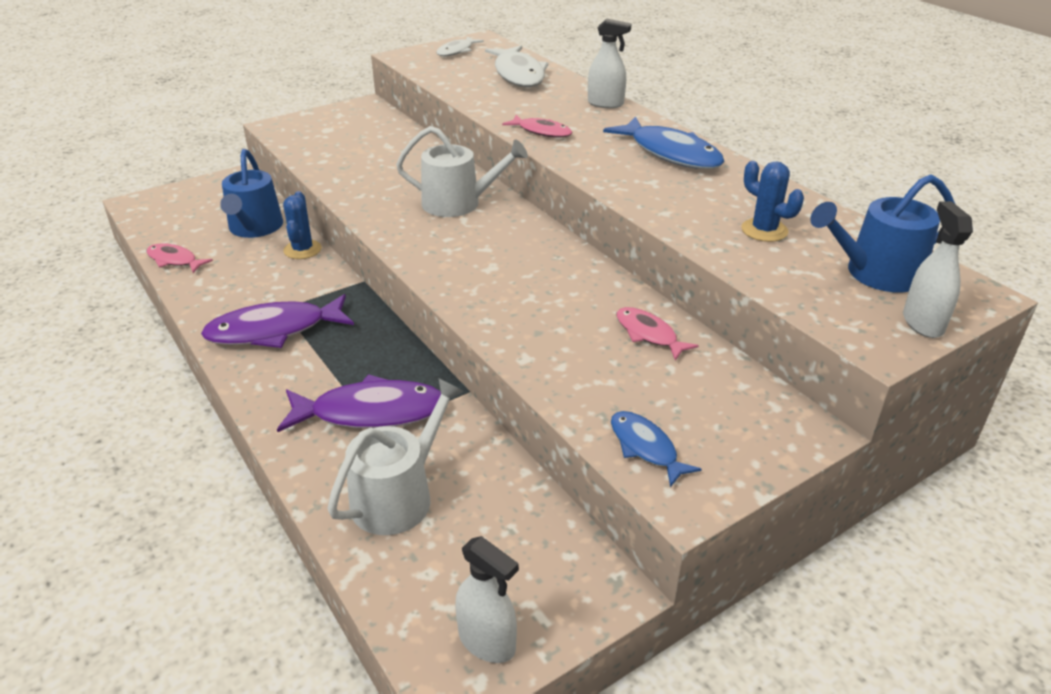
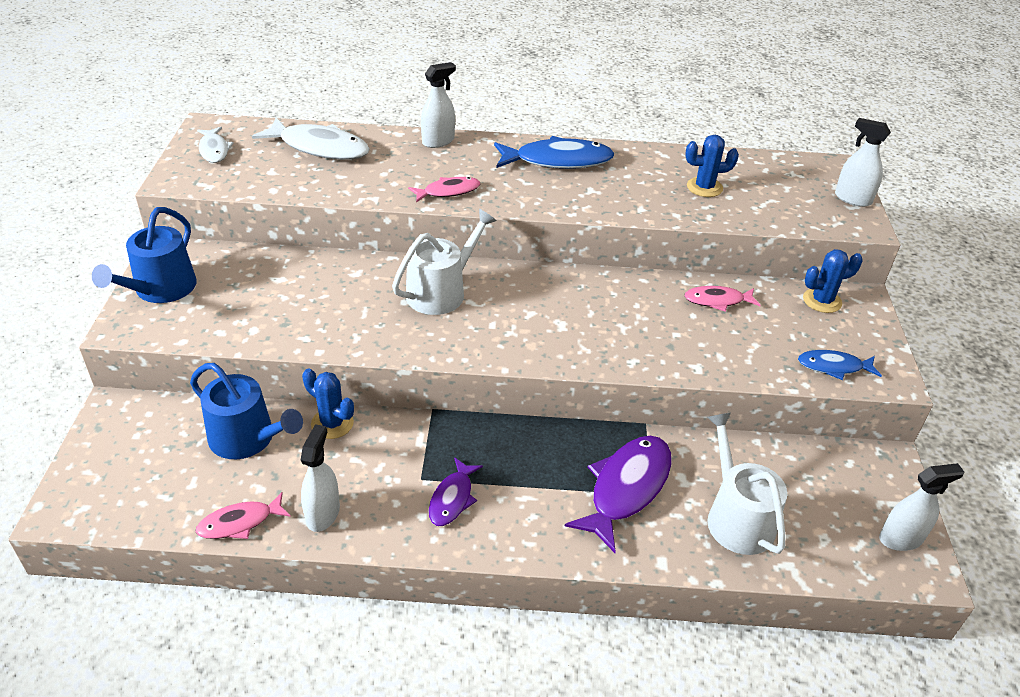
camera: 55 degrees left, 5 degrees up
purple fish [201,294,354,348] -> purple fish [428,457,483,526], size x0.57
blue watering can [810,174,955,292] -> blue watering can moved to [92,207,197,303]
none -> white spray bottle [301,424,340,532]
none -> blue cactus [803,249,863,313]

